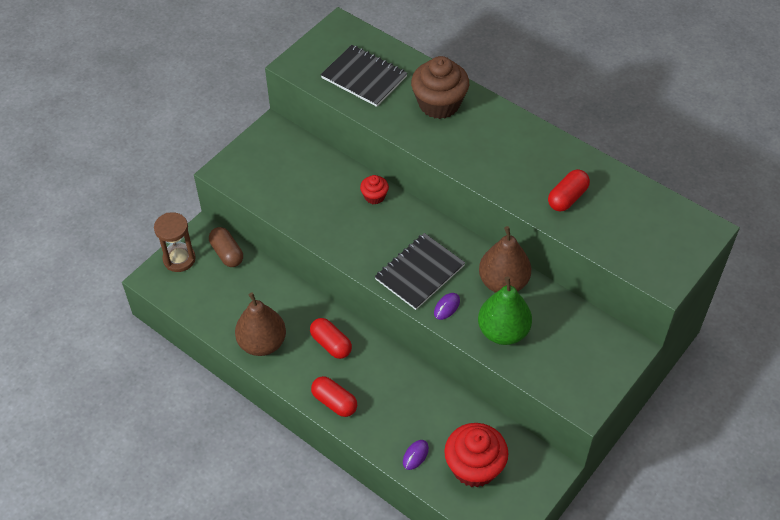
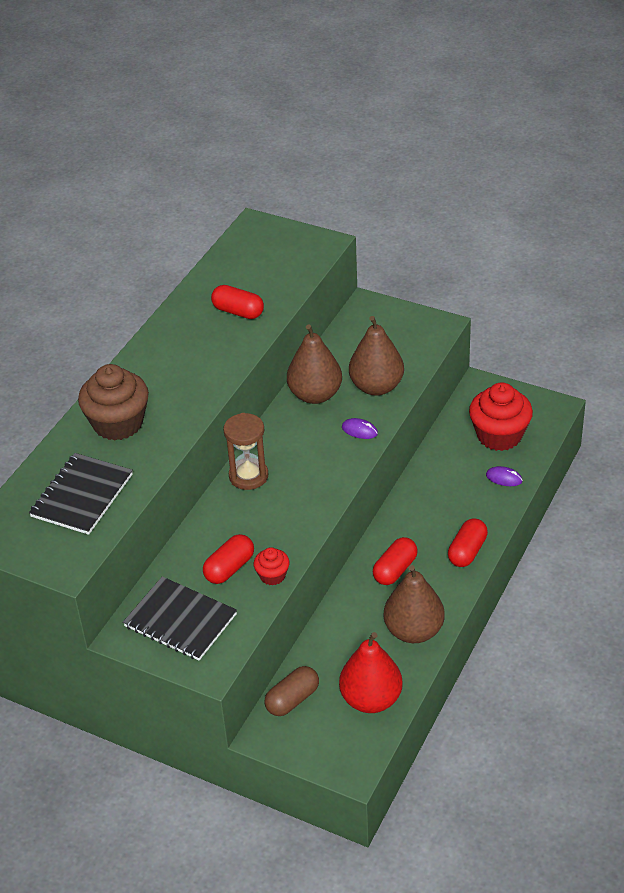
camera: 100 degrees left, 10 degrees down
brown hourglass [154,212,196,272] -> brown hourglass moved to [223,413,268,490]
red cupcake [360,175,389,205] -> red cupcake moved to [254,547,290,585]
black notebook [375,233,465,310] -> black notebook moved to [123,577,237,660]
green pear [478,276,532,345] -> brown pear [349,316,404,395]
none -> red capsule [203,534,254,584]
none -> red pear [339,632,403,713]

